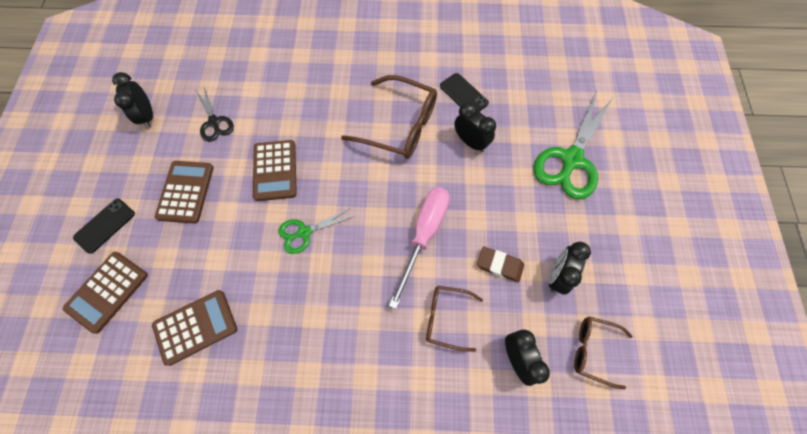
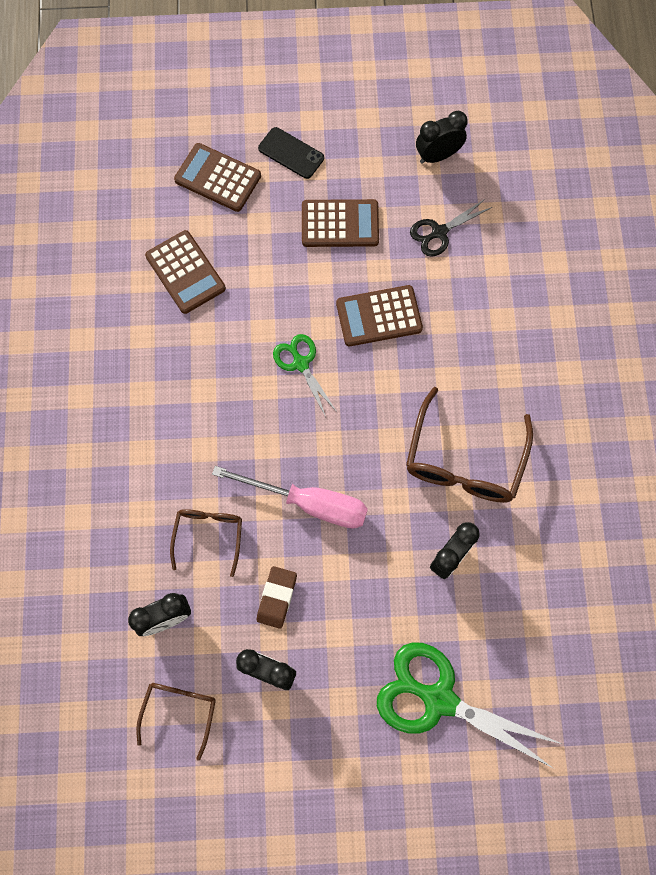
camera: 85 degrees right, 5 degrees up
black phone [440,73,489,112] -> none

